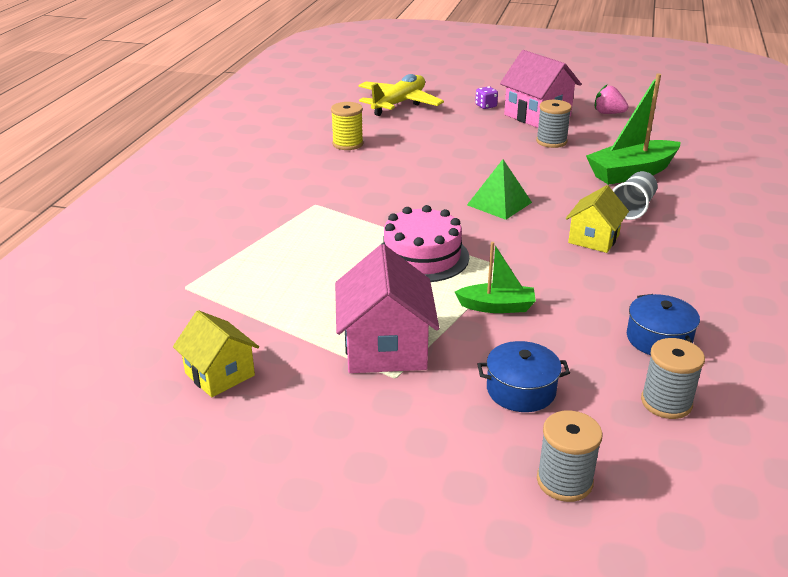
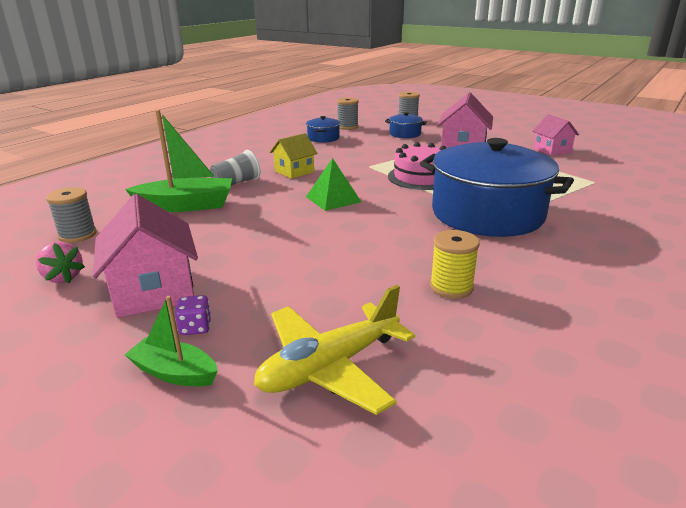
camera: 160 degrees left, 5 degrees down
yellow house [173,310,259,397] -> pink house [532,114,579,156]
green boat [455,242,536,313] -> green boat moved to [125,296,218,387]
grey spool [536,100,572,148] -> grey spool moved to [46,187,97,243]
none -> blue pot [420,138,574,237]

